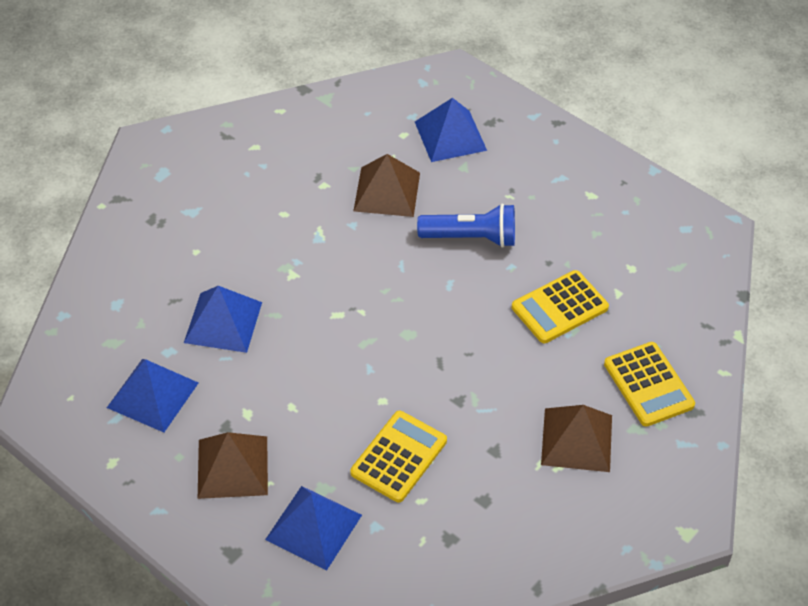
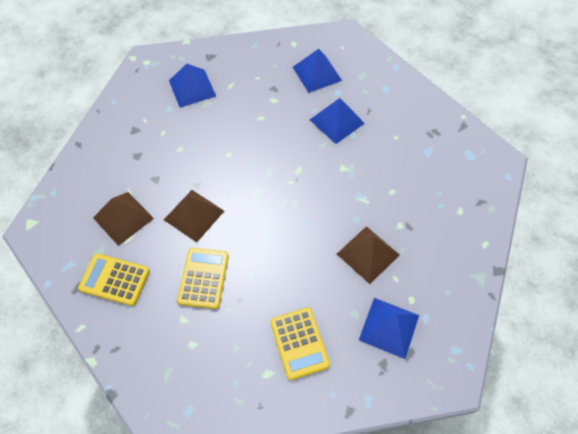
camera: 130 degrees right, 10 degrees up
brown pyramid [198,432,268,499] -> brown pyramid moved to [164,190,224,243]
yellow calculator [350,411,447,502] -> yellow calculator moved to [270,308,330,380]
blue flashlight [417,203,515,248] -> none

